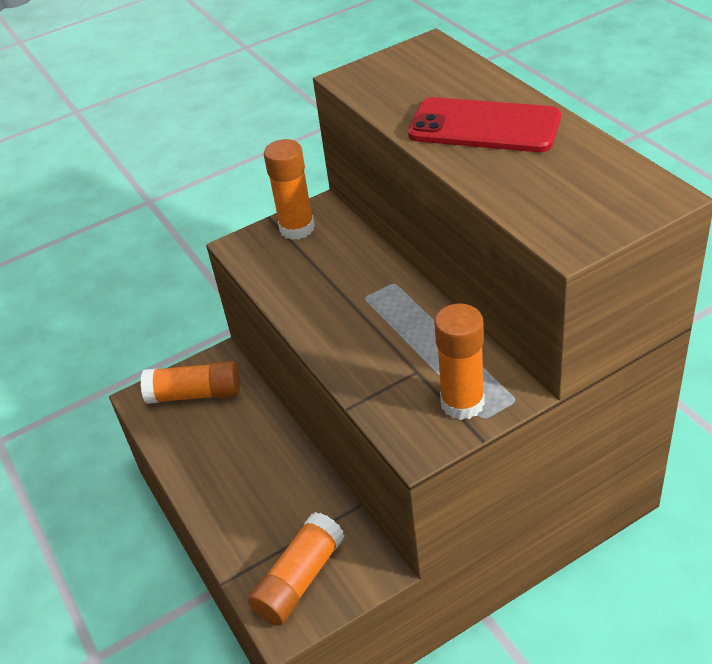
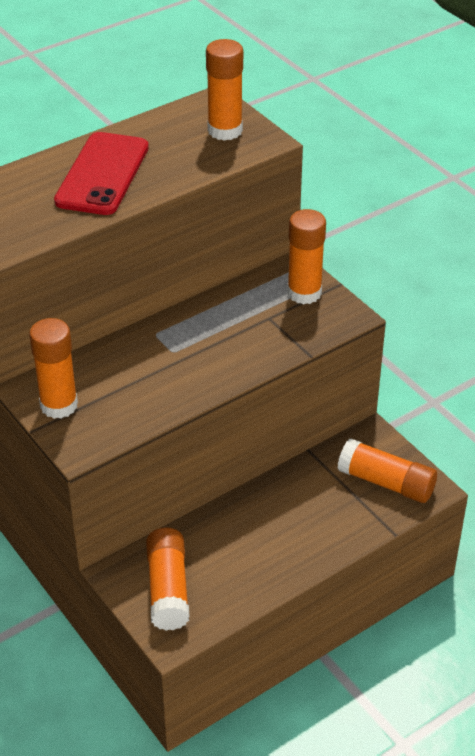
camera: 100 degrees left, 0 degrees up
none -> orange glue stick [206,39,243,141]

